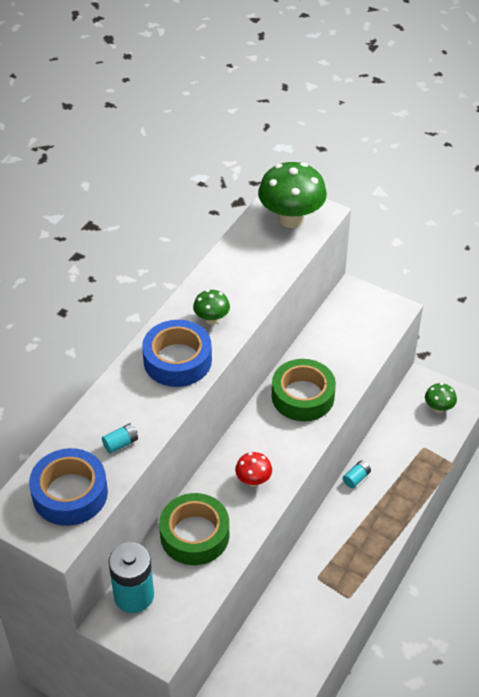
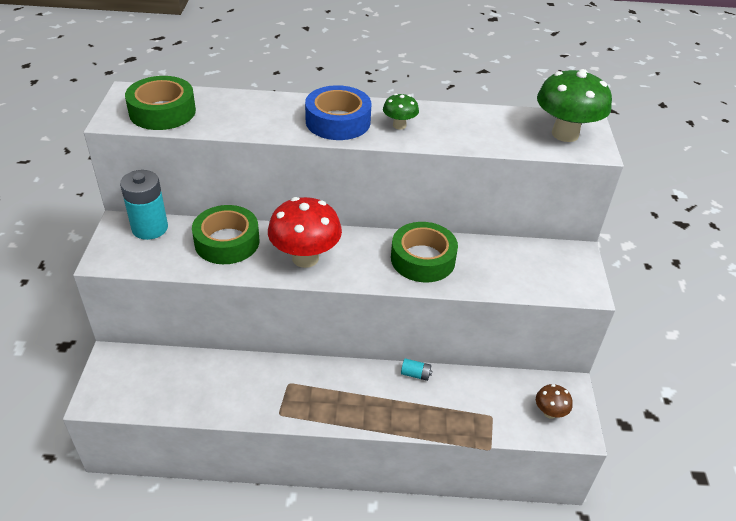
camera: 60 degrees right, 5 degrees down
blue tape [29,448,108,526] -> green tape [125,76,196,130]
turquoise battery [102,423,138,454] -> none
red mushroom [235,452,272,487] -> red mushroom [268,197,342,268], size x2.00
green mushroom [425,383,457,413] -> brown mushroom [536,384,573,418]

